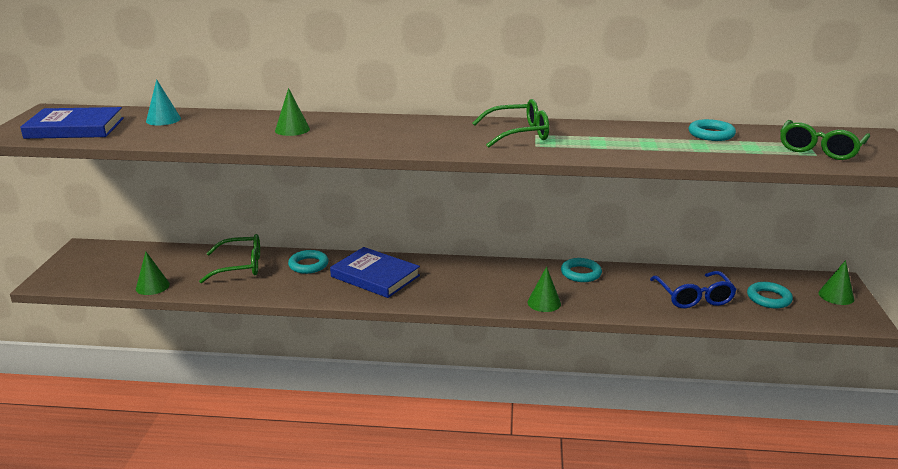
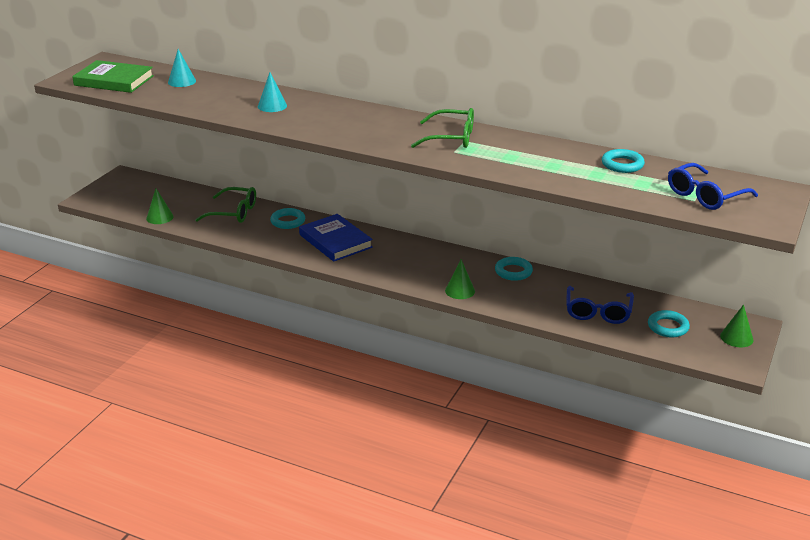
camera: 20 degrees right, 5 degrees up
blue book [20,107,124,139] -> green book [72,60,154,93]
green cone [275,88,310,136] -> turquoise cone [258,72,287,112]
green glasses [780,120,870,160] -> blue glasses [668,163,758,210]

